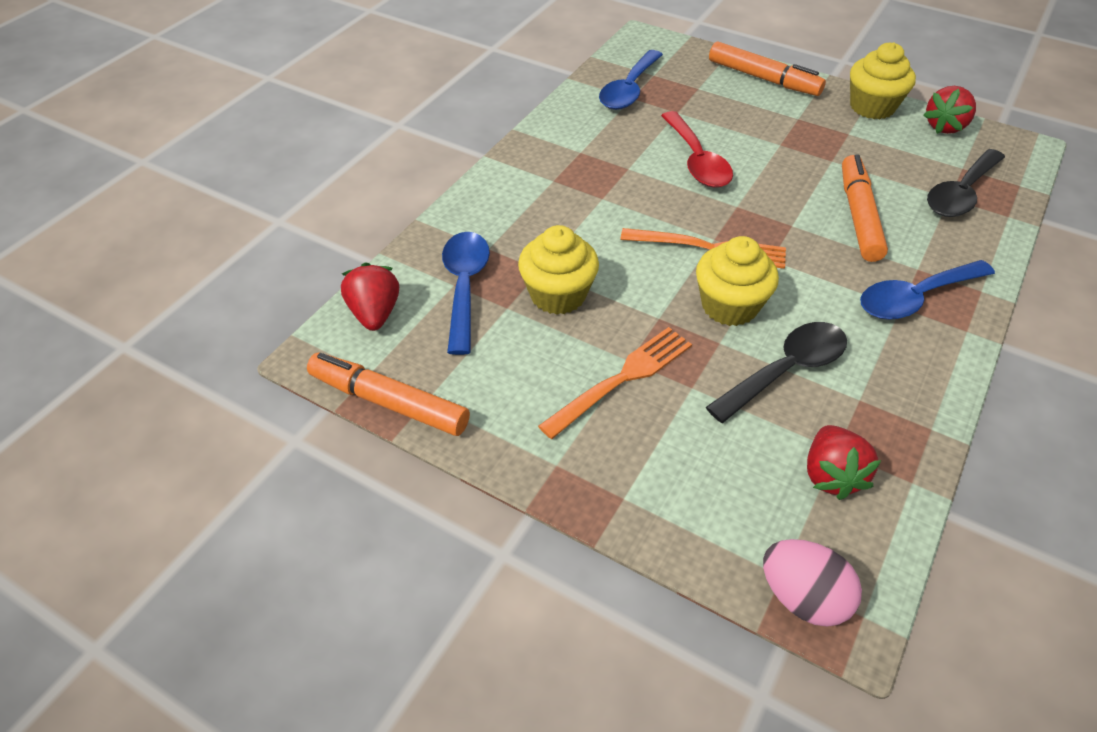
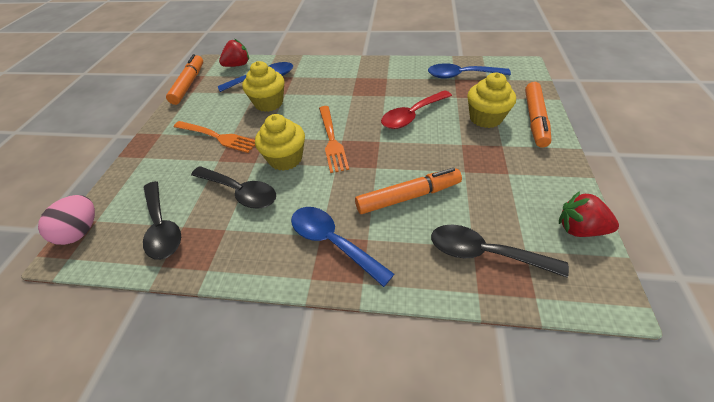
camera: 70 degrees right, 0 degrees up
red strawberry [807,425,881,500] -> black spoon [143,181,181,260]
yellow cupcake [850,42,916,119] -> yellow cupcake moved to [467,73,516,128]

